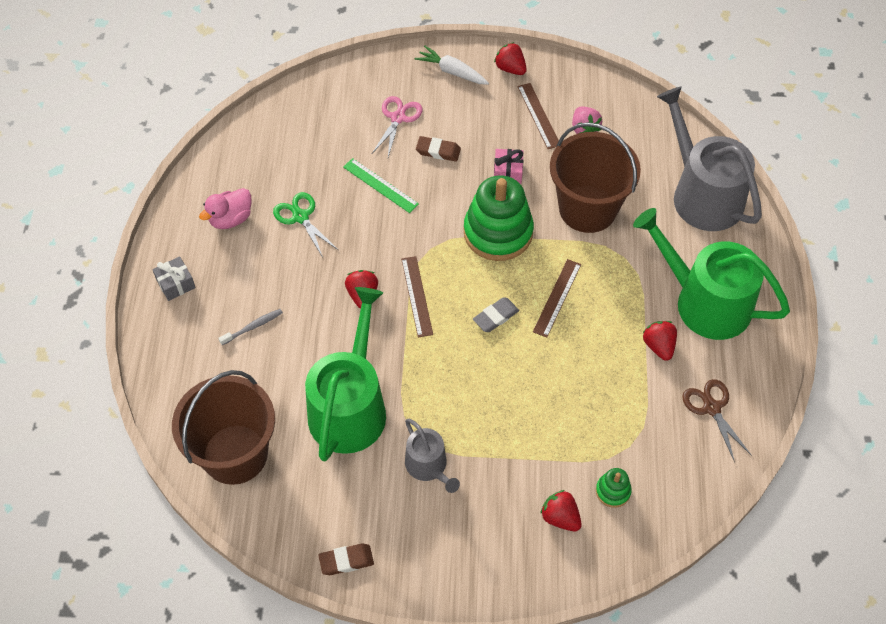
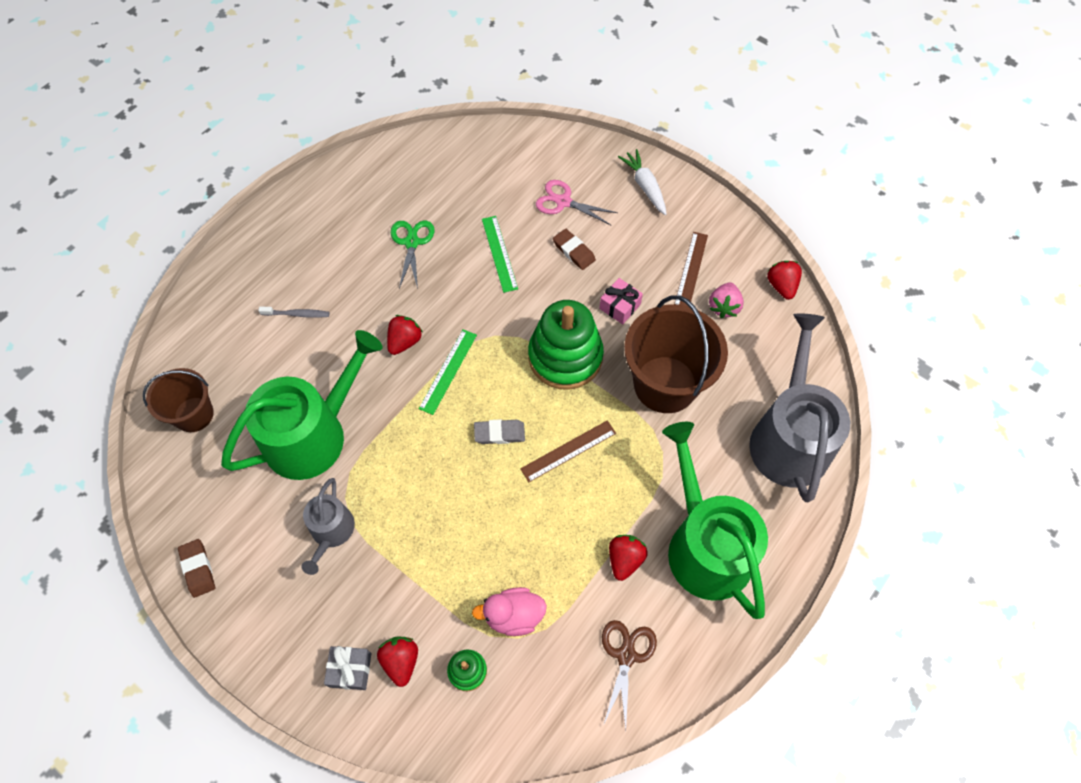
camera: 35 degrees right, 5 degrees up
grey gift [152,256,196,301] -> grey gift moved to [324,646,372,690]
brown bucket [172,370,275,485] -> brown bucket [143,368,214,432], size x0.60
pink duck [199,188,251,229] -> pink duck moved to [472,587,547,636]
brown eraser [318,543,374,575] -> brown eraser turned 45 degrees clockwise [178,539,215,598]
pink scissors [372,96,422,157] -> pink scissors turned 120 degrees counterclockwise [536,180,618,225]
brown ruler [401,256,433,337] -> green ruler [419,329,477,415]
red strawberry [494,42,527,75] -> red strawberry moved to [767,261,802,300]

